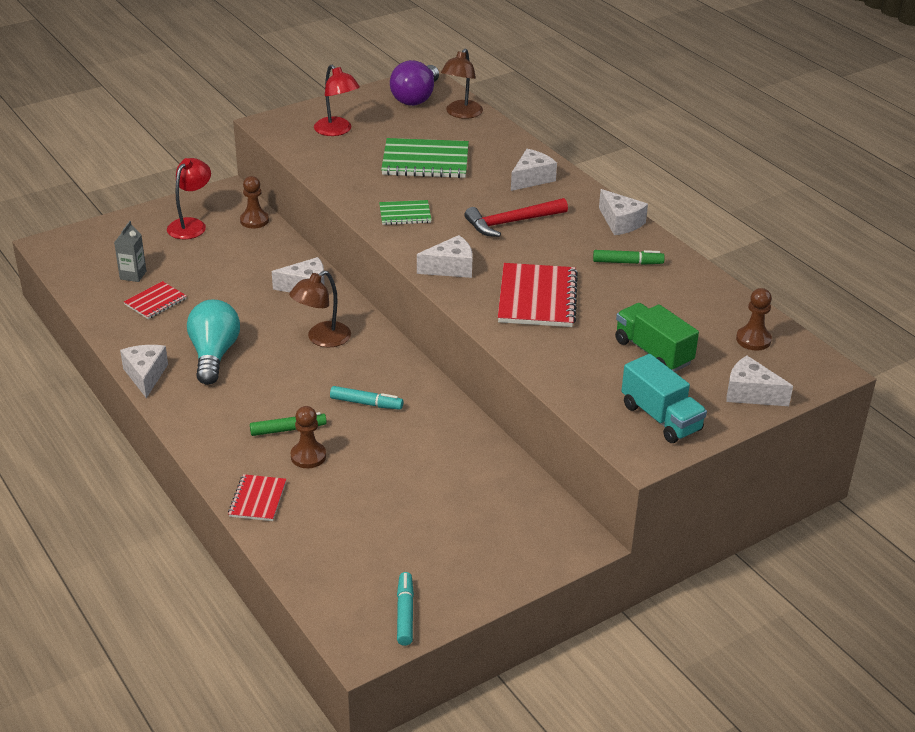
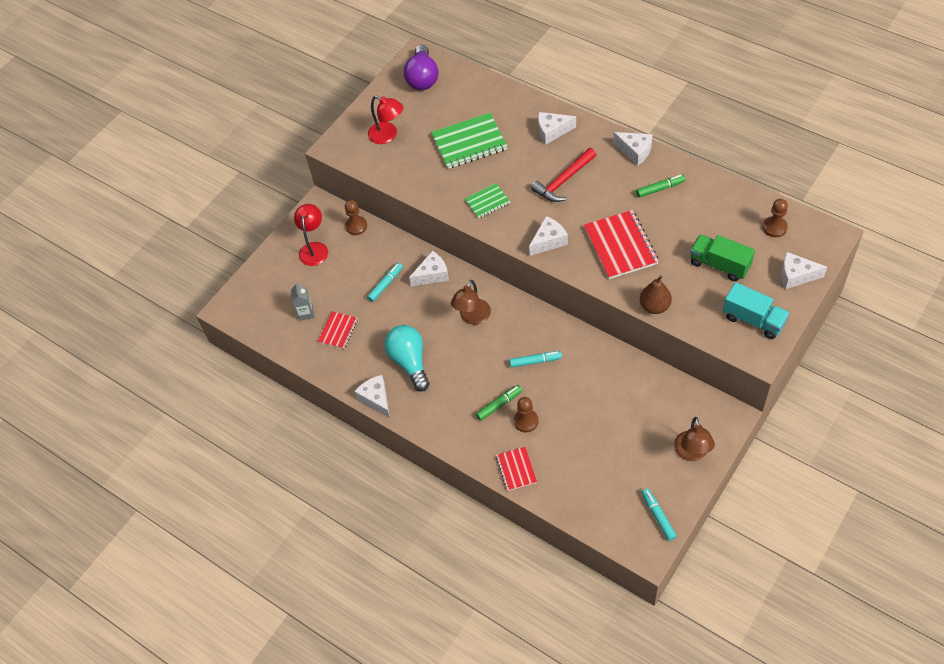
camera: 15 degrees left, 20 degrees up
brown lamp [441,49,483,119] -> brown lamp moved to [674,417,715,461]
white cheese [511,149,557,191] -> white cheese turned 120 degrees counterclockwise [538,112,576,145]
none -> turquoise marker [367,263,403,302]
none -> brown pear [640,275,672,314]

